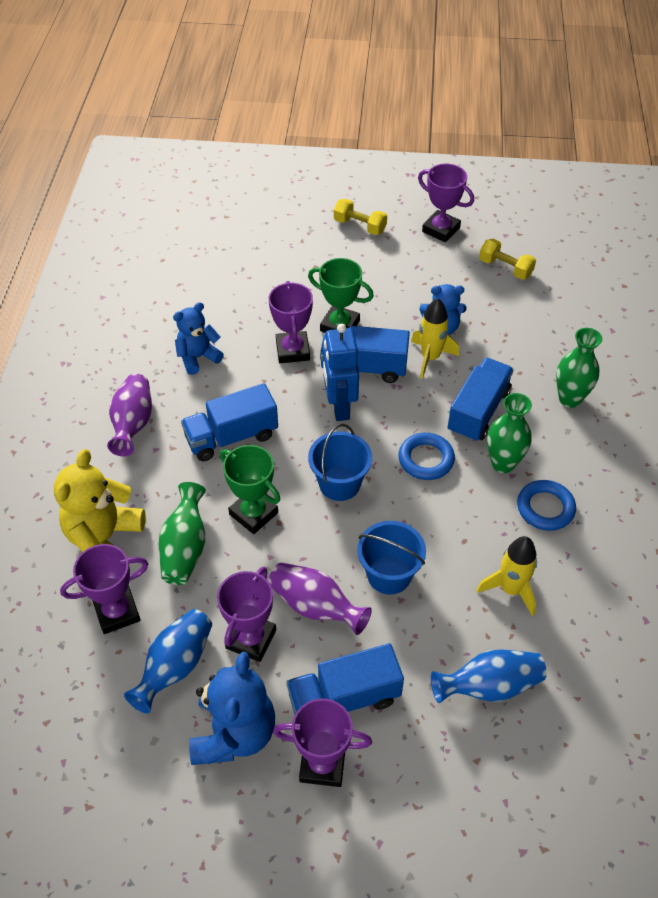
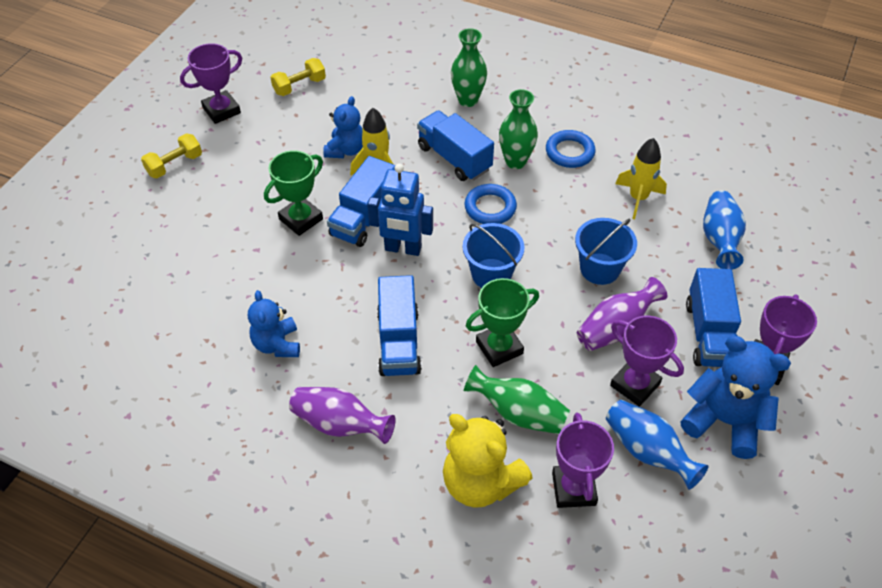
camera: 70 degrees left, 0 degrees up
purple trophy [269,281,313,363] -> none

